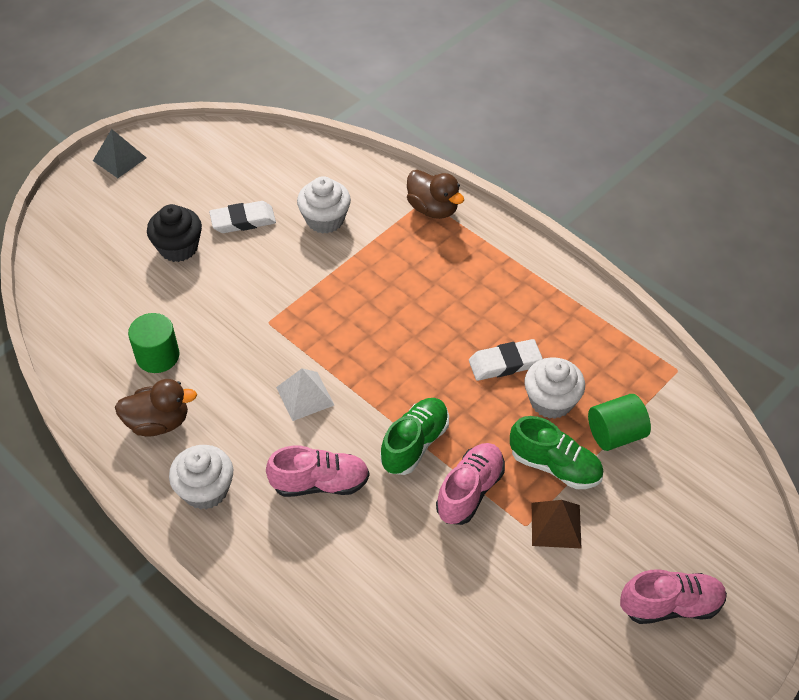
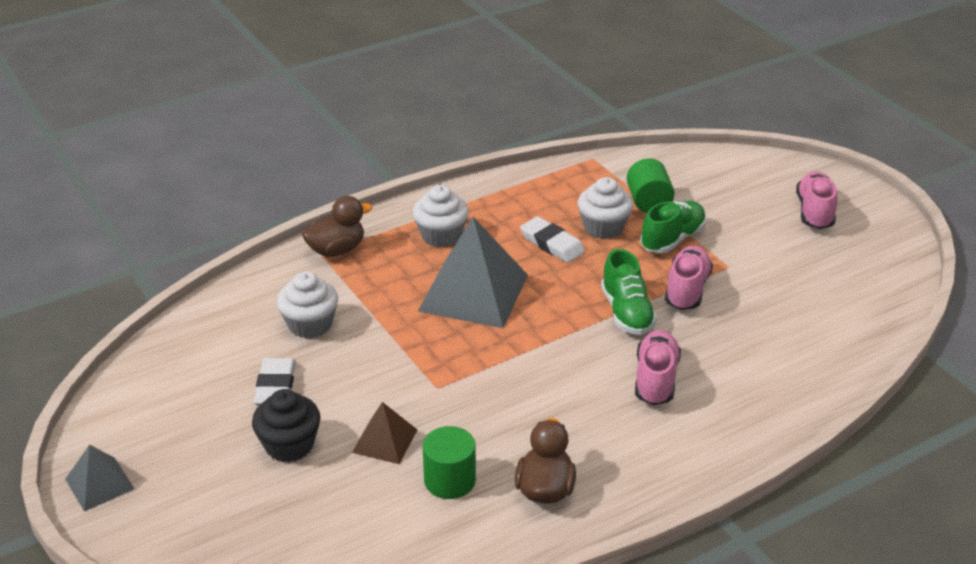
camera: 75 degrees left, 15 degrees down
white cupcake [169,445,233,510] -> white cupcake moved to [413,185,469,247]
white pyramid [276,368,334,421] -> none
green shoe [380,398,449,475] -> green shoe turned 150 degrees counterclockwise [601,249,657,335]
pink shoe [436,443,505,525] -> pink shoe turned 60 degrees clockwise [665,246,713,310]
white eraser [469,339,543,381] -> white eraser turned 45 degrees counterclockwise [520,216,585,263]
brown pyramid [532,500,582,549] -> brown pyramid moved to [352,402,417,464]
none -> grey pyramid [418,217,528,328]

